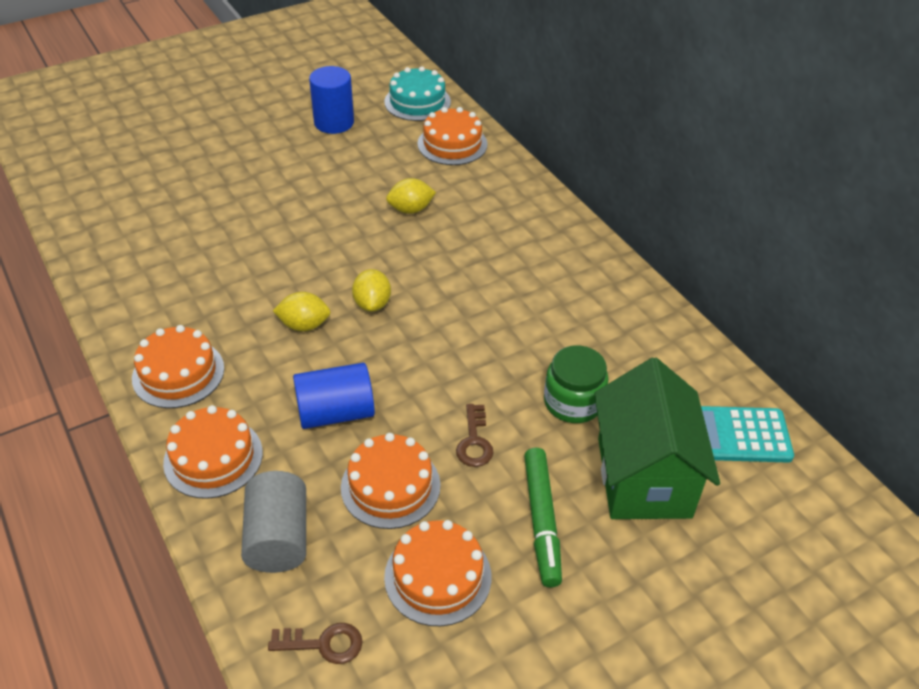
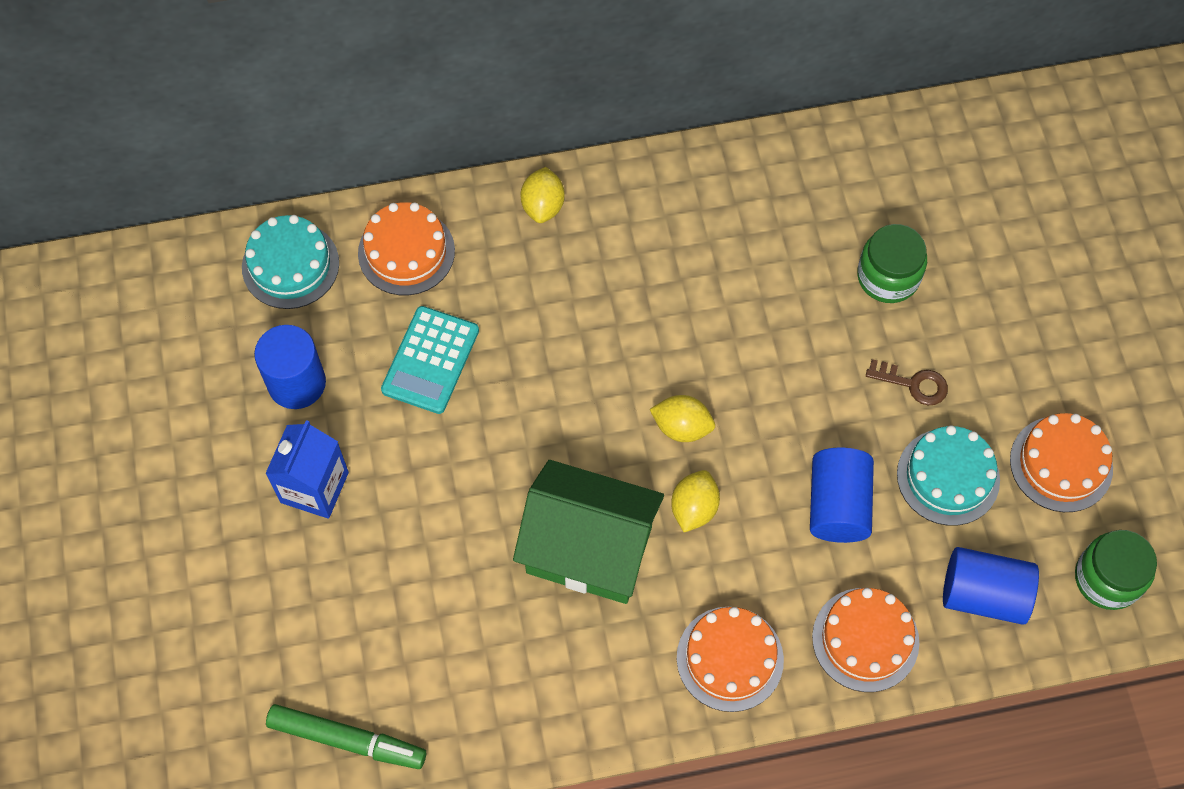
camera: 70 degrees left, 20 degrees up
grey cylinder [241,471,306,573] -> blue cylinder [943,547,1039,625]
brown key [268,623,363,664] -> green jar [1075,530,1157,610]
orange cake [341,433,440,529] -> turquoise cake [897,425,1000,526]
yellow lemon [386,178,436,214] -> yellow lemon moved to [520,167,565,223]
green marker [524,448,562,587] -> green marker moved to [266,704,426,769]
green house [594,358,720,519] -> green house moved to [513,460,664,604]
turquoise calculator [701,406,794,462] -> turquoise calculator moved to [381,306,479,414]
none -> blue carton [265,420,349,519]

